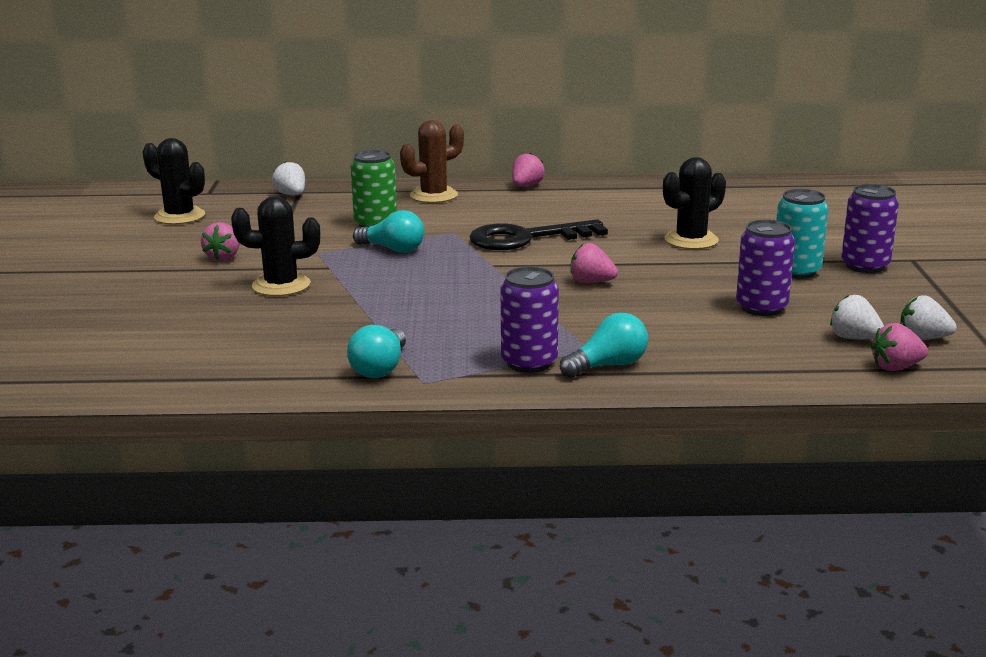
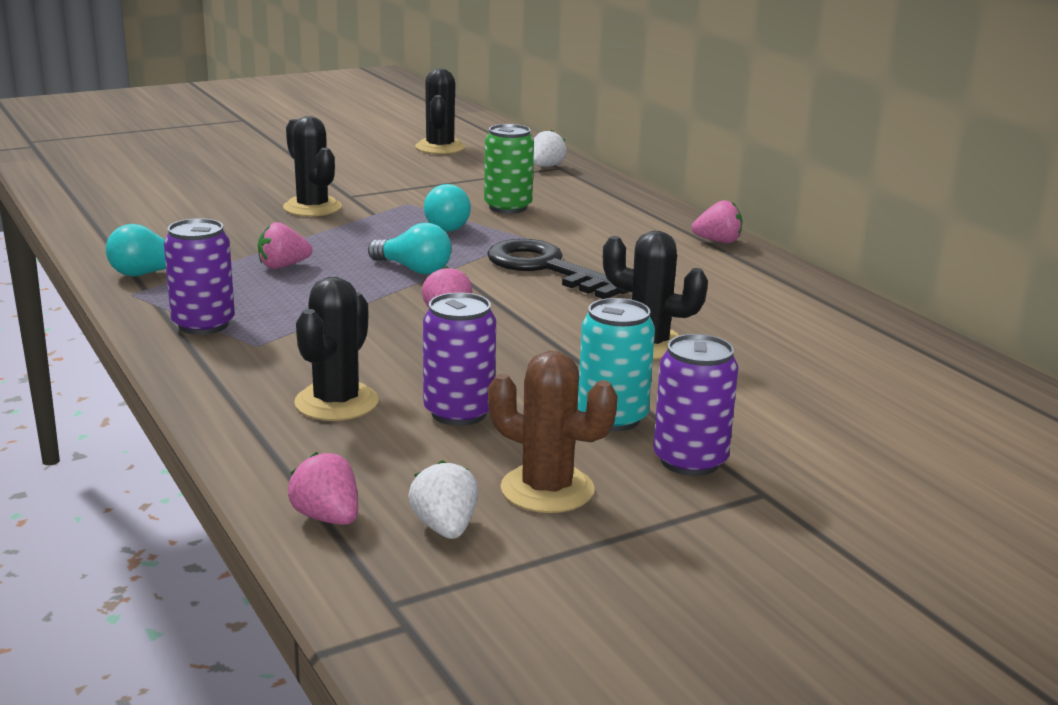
camera: 60 degrees right, 0 degrees up
pink strawberry [201,222,240,261] -> pink strawberry moved to [258,222,312,269]
brown cactus [400,120,464,203] -> brown cactus moved to [488,351,618,513]
turquoise light bulb [560,313,648,378] -> turquoise light bulb moved to [368,223,452,274]
white strawberry [830,295,884,339] -> none
none -> black cactus [294,277,379,421]

